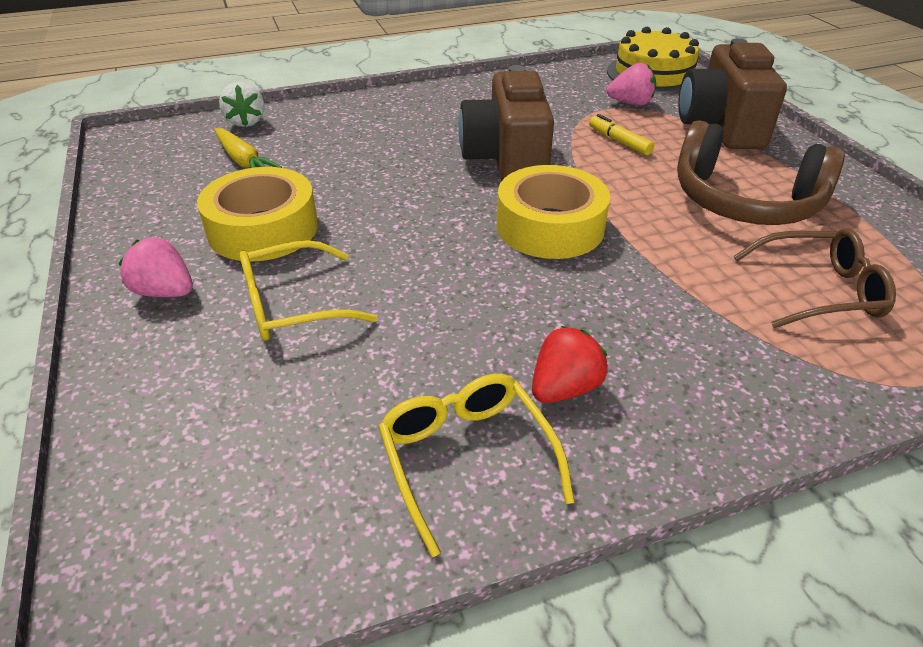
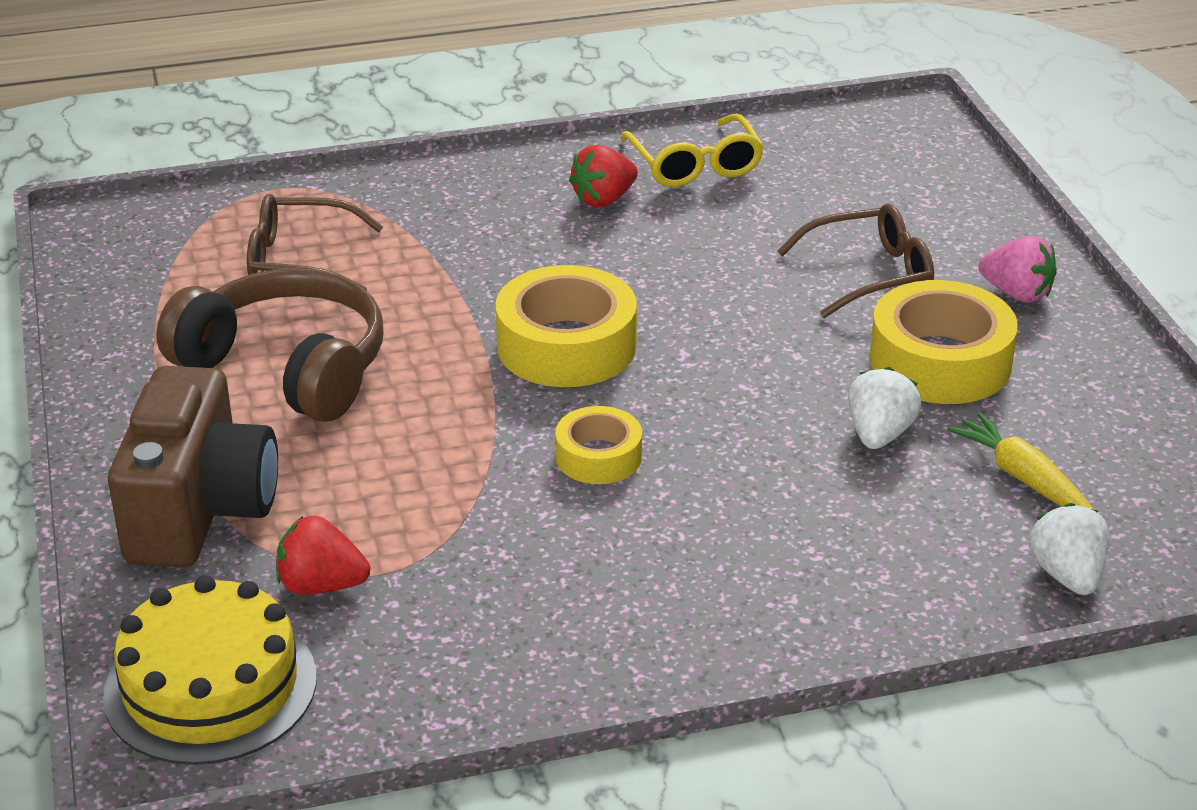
camera: 175 degrees left, 5 degrees down
yellow glasses [239,240,377,341] -> brown glasses [778,204,934,318]
brown camera [458,65,554,181] -> yellow tape [555,406,642,484]
yellow marker [589,114,654,155] -> none
pink strawberry [607,63,656,106] -> red strawberry [276,516,371,595]
none -> white strawberry [848,367,921,449]

